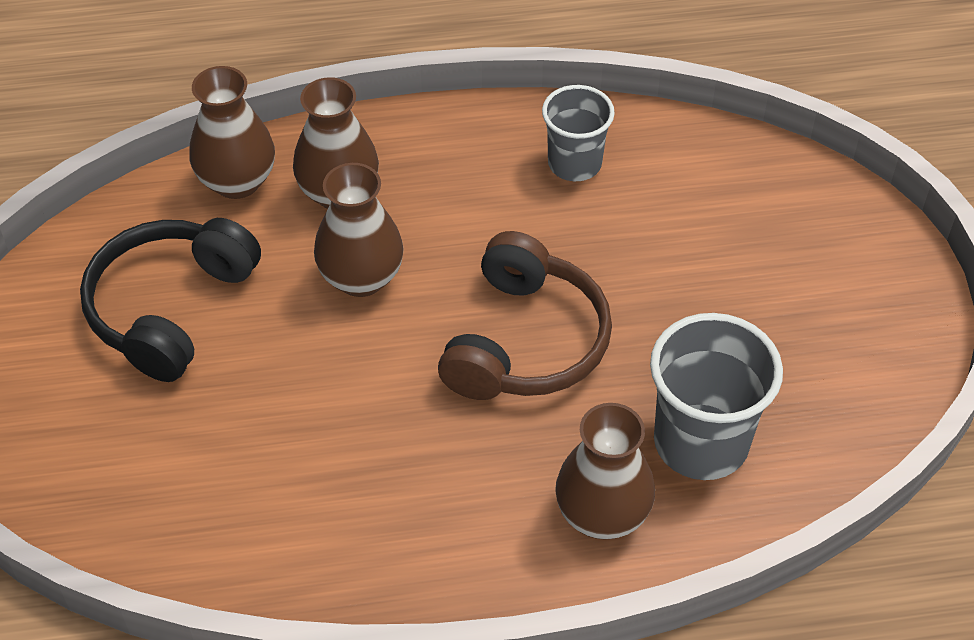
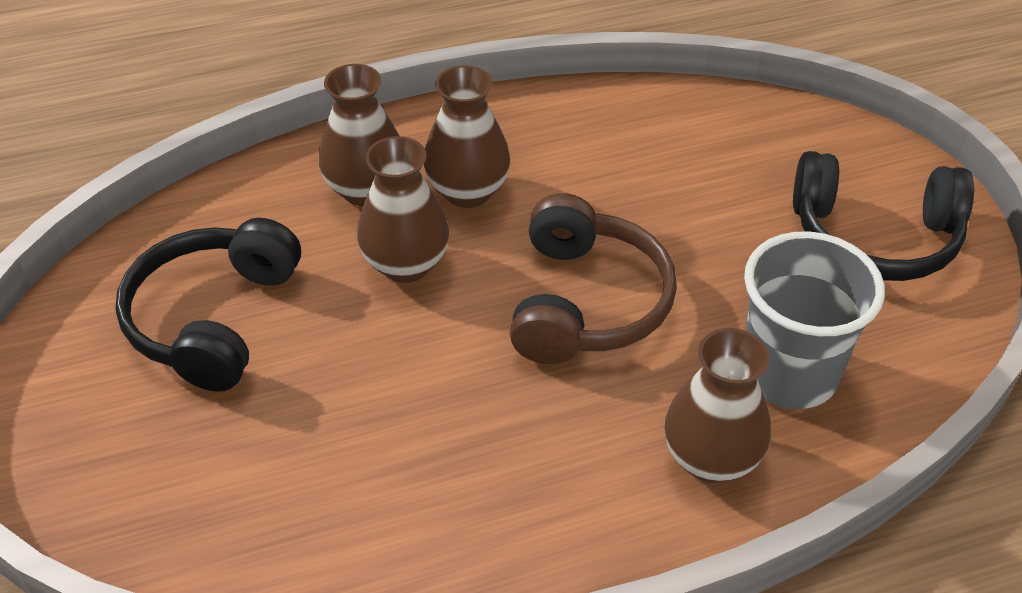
camera: 10 degrees left, 5 degrees down
brown vase [190,66,275,199] -> brown vase moved to [424,65,510,208]
grey cup [542,85,615,181] -> none
none -> black headphones [793,151,974,281]

